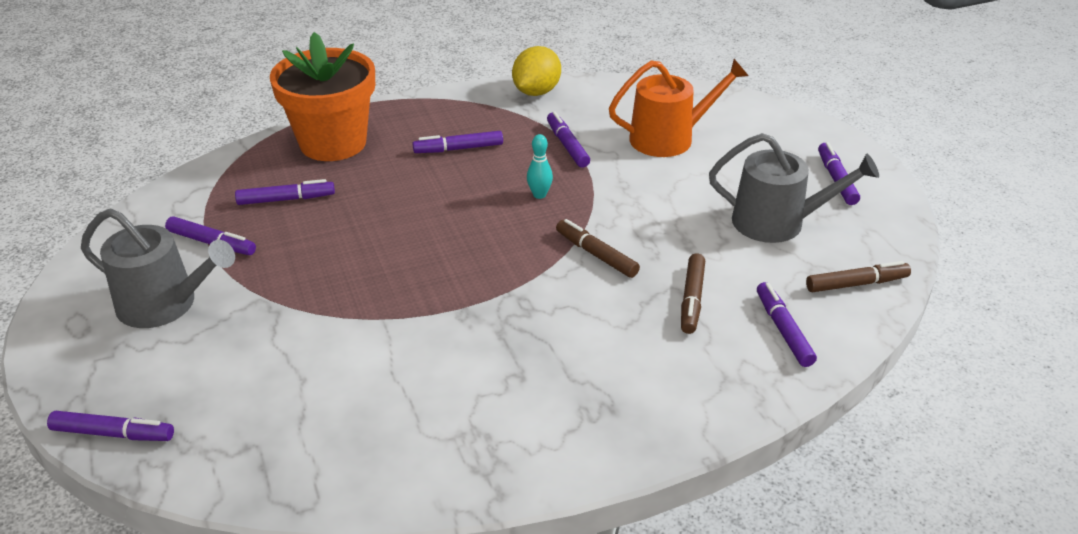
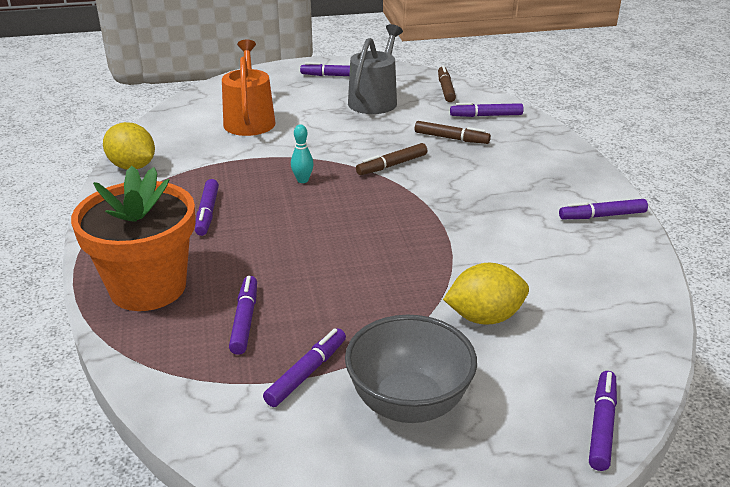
camera: 80 degrees left, 5 degrees down
grey watering can [81,209,235,328] -> grey bowl [345,315,477,423]
purple marker [547,111,590,168] -> purple marker moved to [559,199,648,219]
none -> yellow lemon [443,263,529,325]

